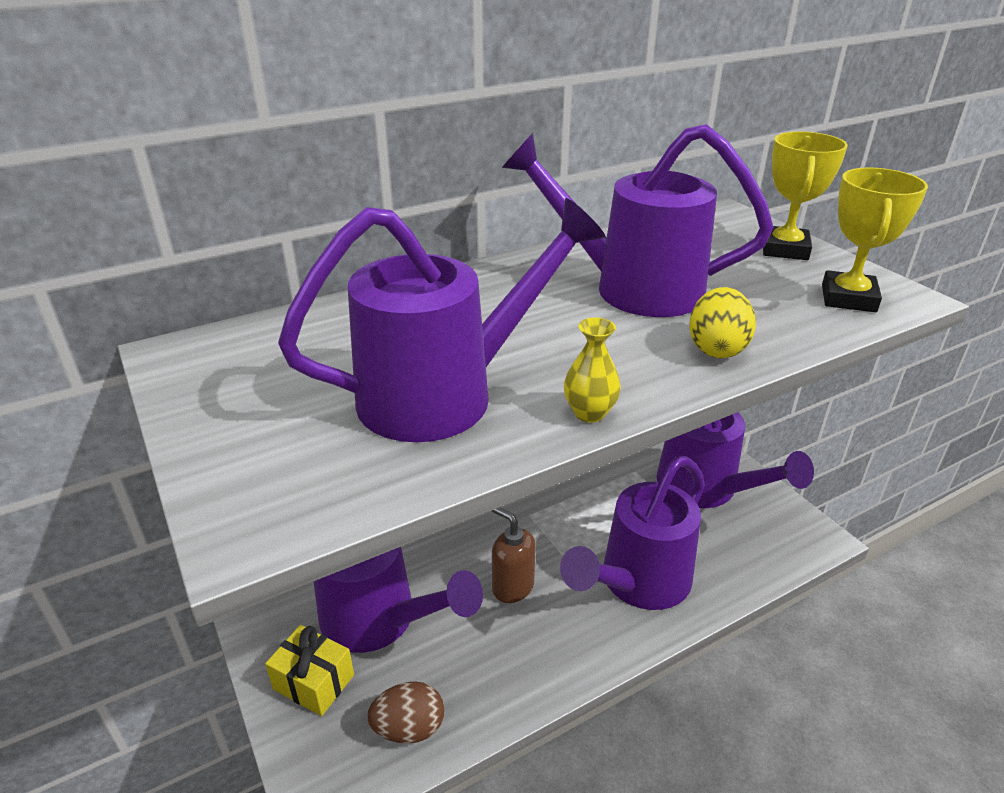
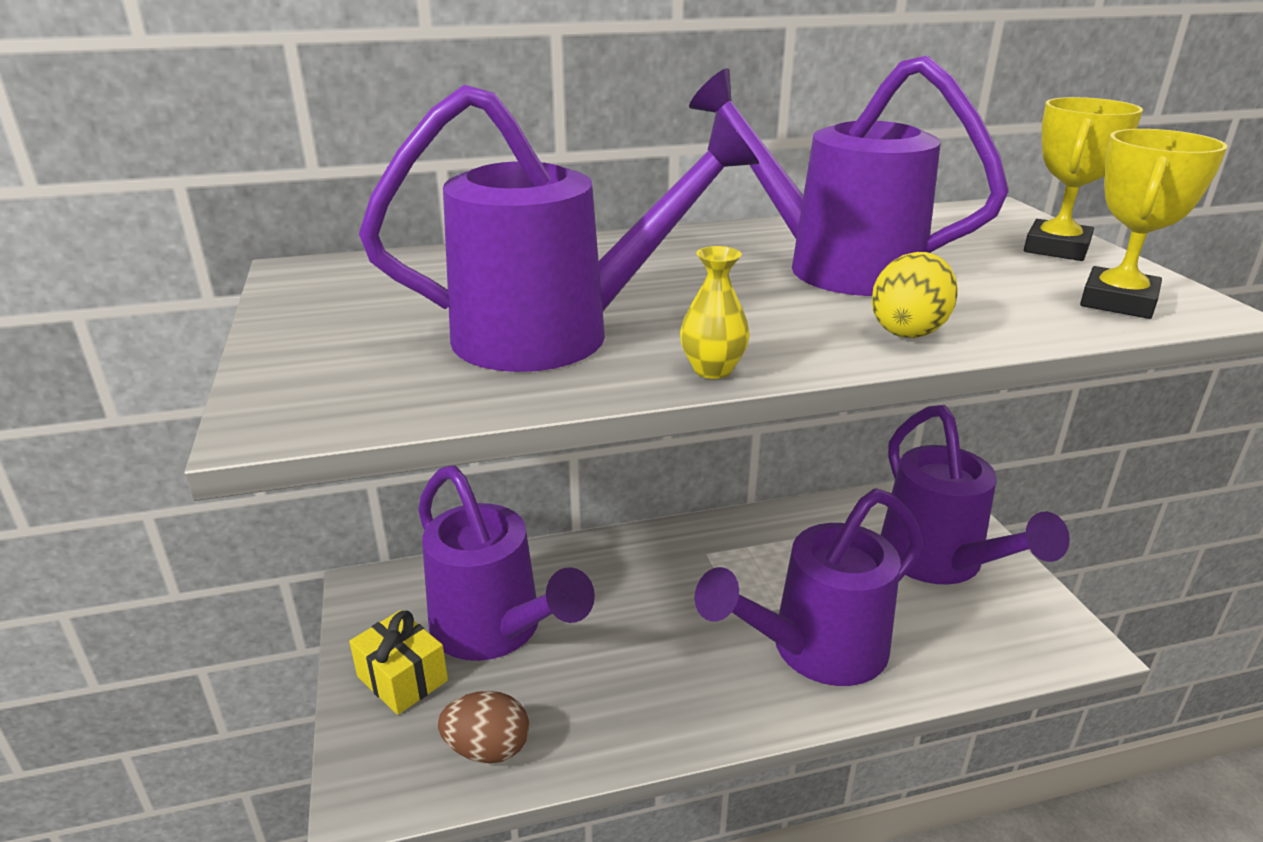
camera: 15 degrees right, 5 degrees down
brown soap dispenser [492,507,536,603] -> none

